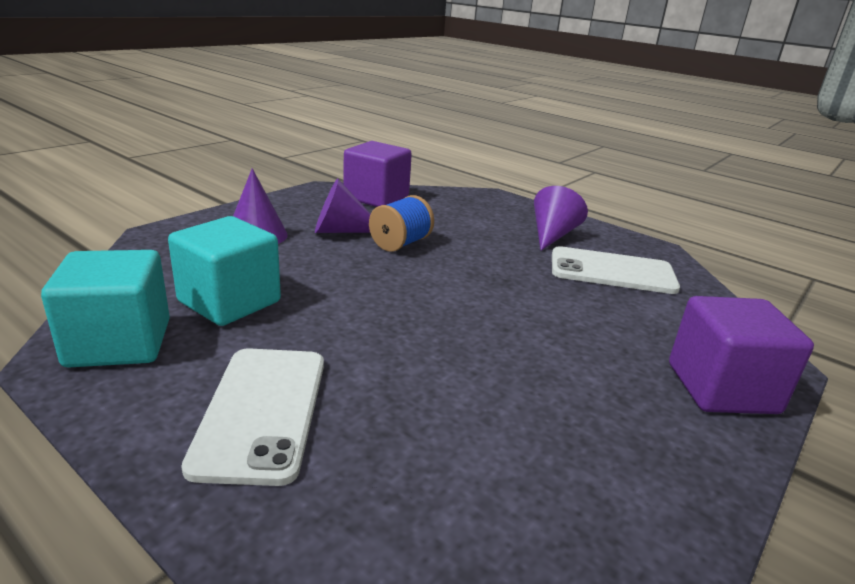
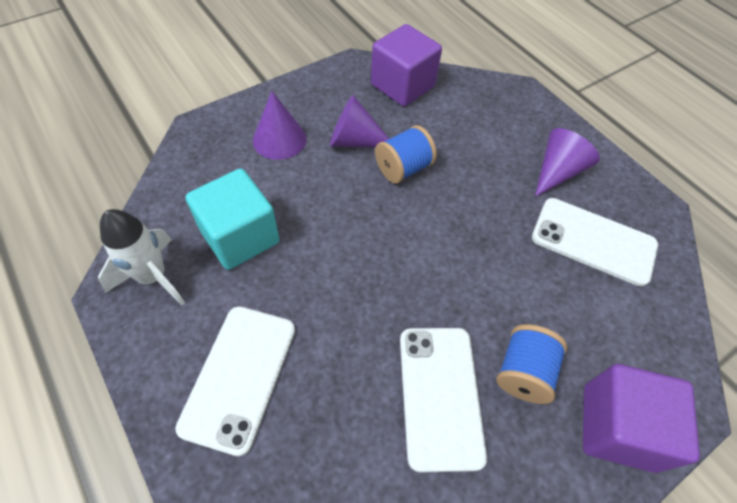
camera: 15 degrees right, 30 degrees up
turquoise cube [41,250,170,367] -> white rocket [98,209,185,305]
none -> white phone [400,328,487,473]
none -> blue spool [497,324,567,404]

